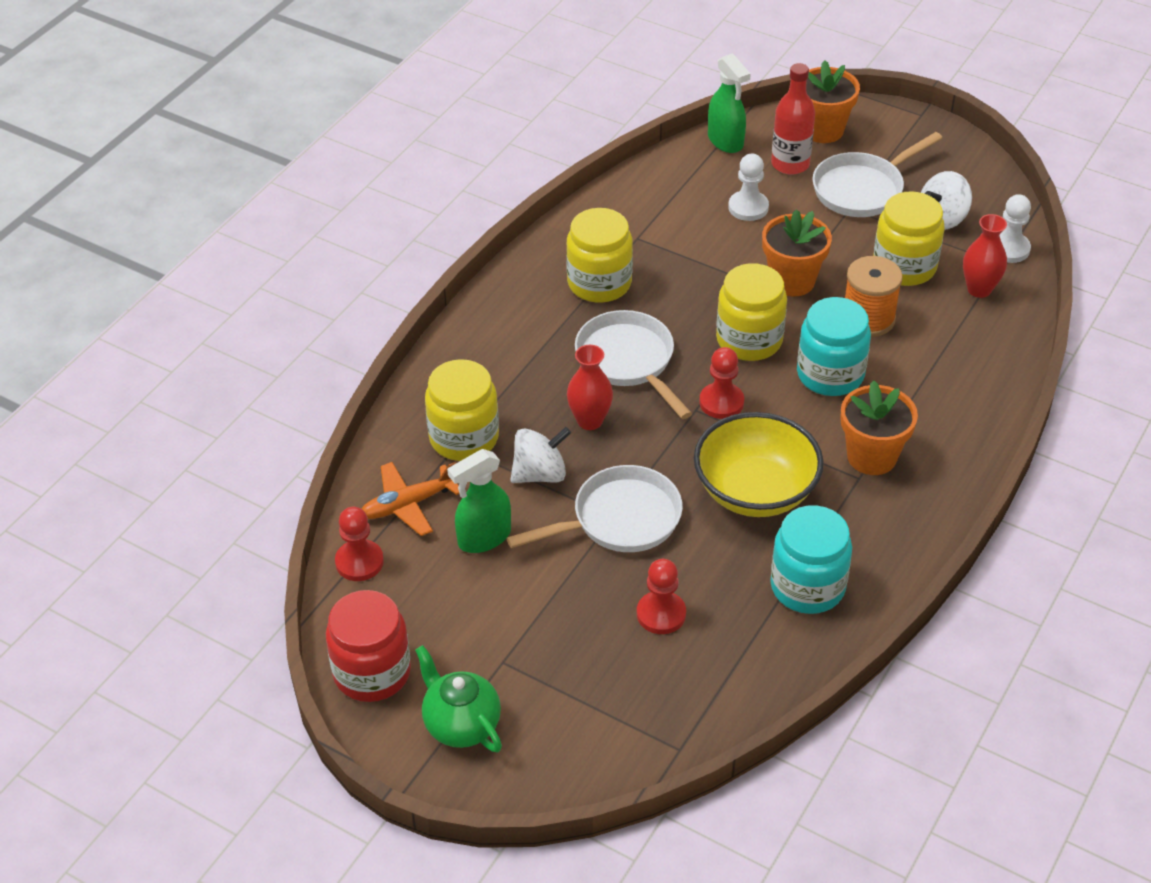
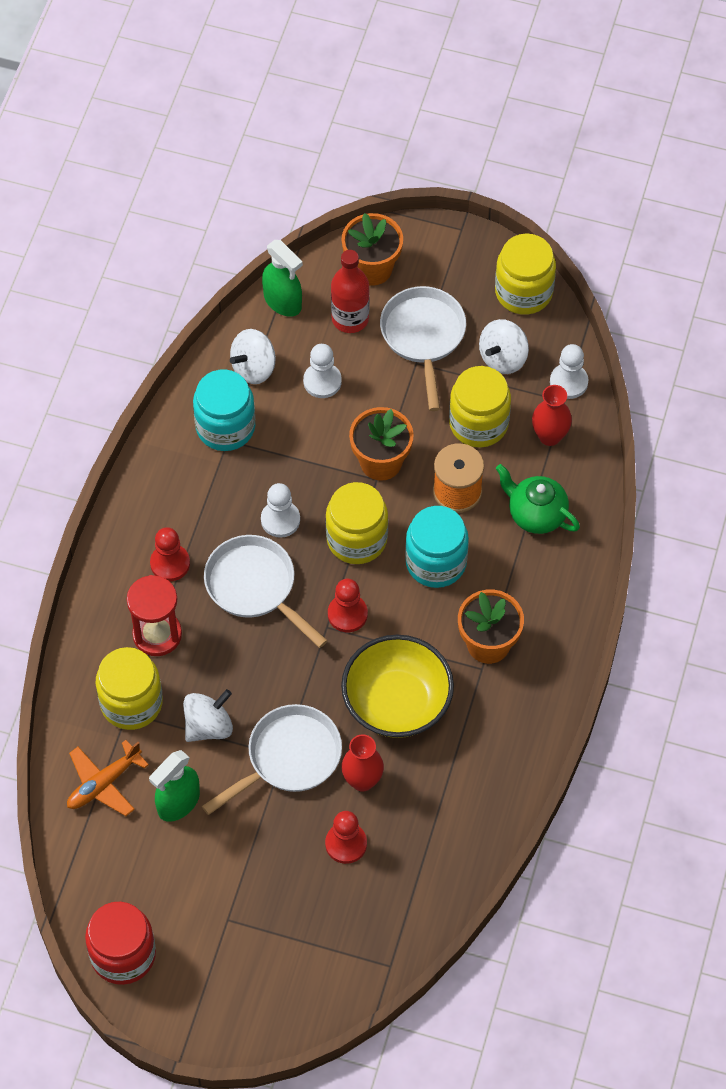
camera: 15 degrees left, 15 degrees up
red pawn [335,507,384,581] -> red pawn moved to [150,527,190,581]
green teapot [415,645,502,752] -> green teapot moved to [496,464,580,534]
yellow jar [566,208,633,303] -> yellow jar moved to [495,233,556,315]
red vase [567,345,613,430] -> red vase moved to [341,735,384,792]
turquoise jar [770,505,852,614] -> turquoise jar moved to [193,370,255,451]
white pan [812,132,943,217] -> white pan turned 135 degrees clockwise [380,286,466,411]
none -> red hourglass [127,575,182,656]
none -> white spinning top [230,329,276,384]
none -> white pawn [261,483,300,538]

